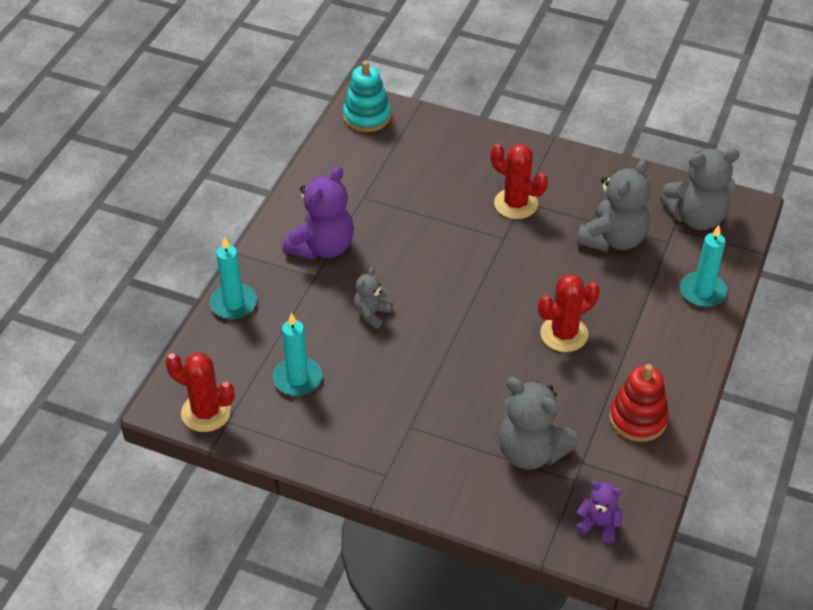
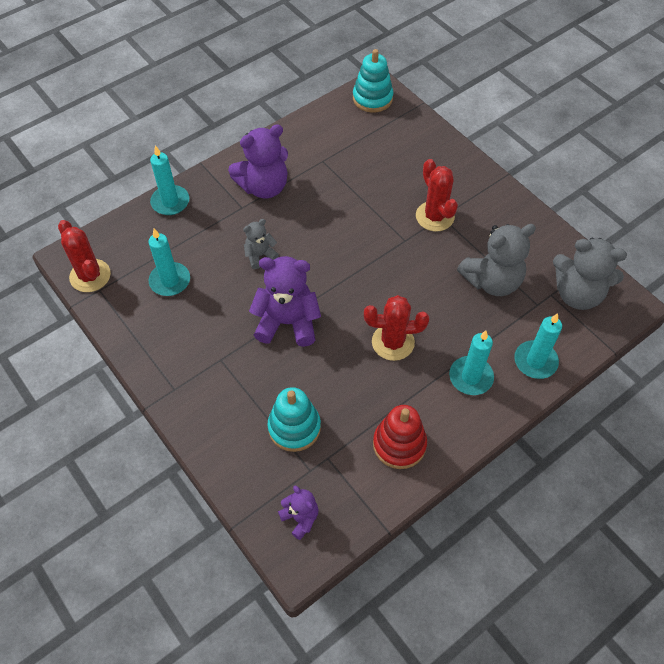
camera: 30 degrees right, 10 degrees up
grey teddy bear [499,377,579,470] -> turquoise stacking toy [267,387,321,452]
none -> purple teddy bear [249,256,321,347]
none -> turquoise candle [449,331,494,395]

